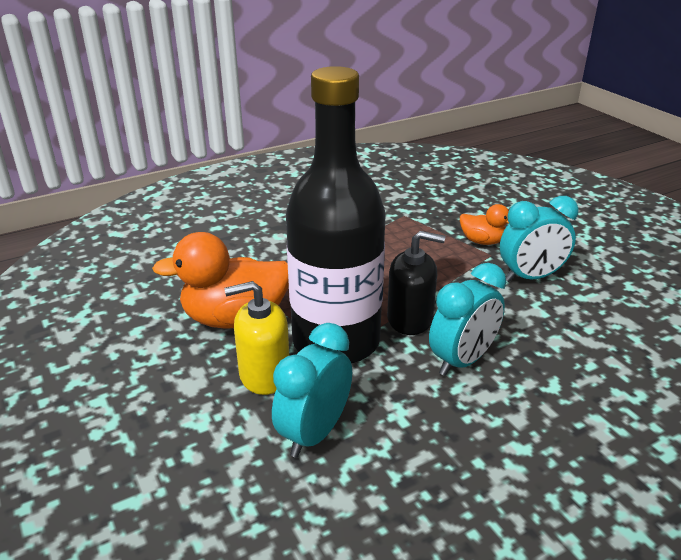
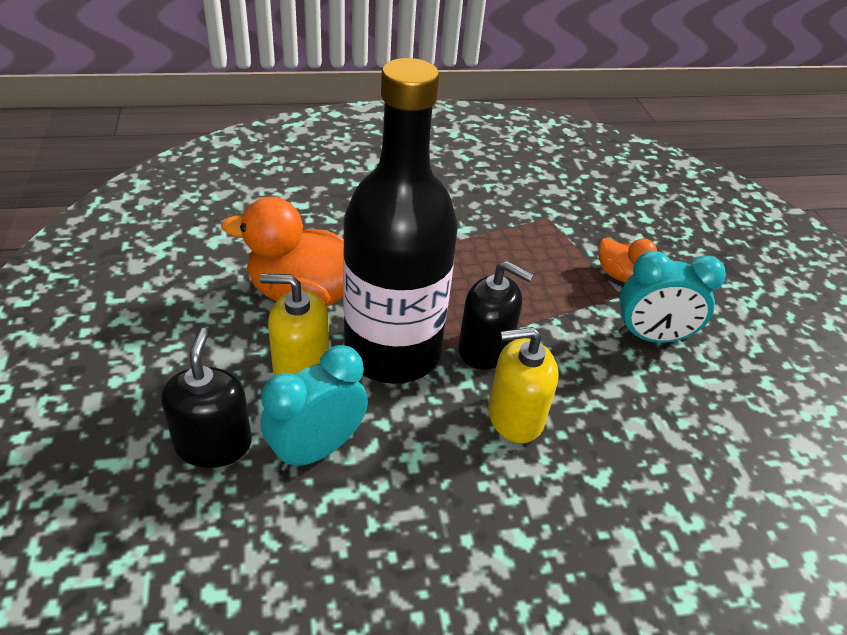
camera: 15 degrees right, 10 degrees up
turquoise clock [429,263,506,376] -> yellow soap dispenser [488,327,559,443]
none -> black soap dispenser [161,328,252,468]

